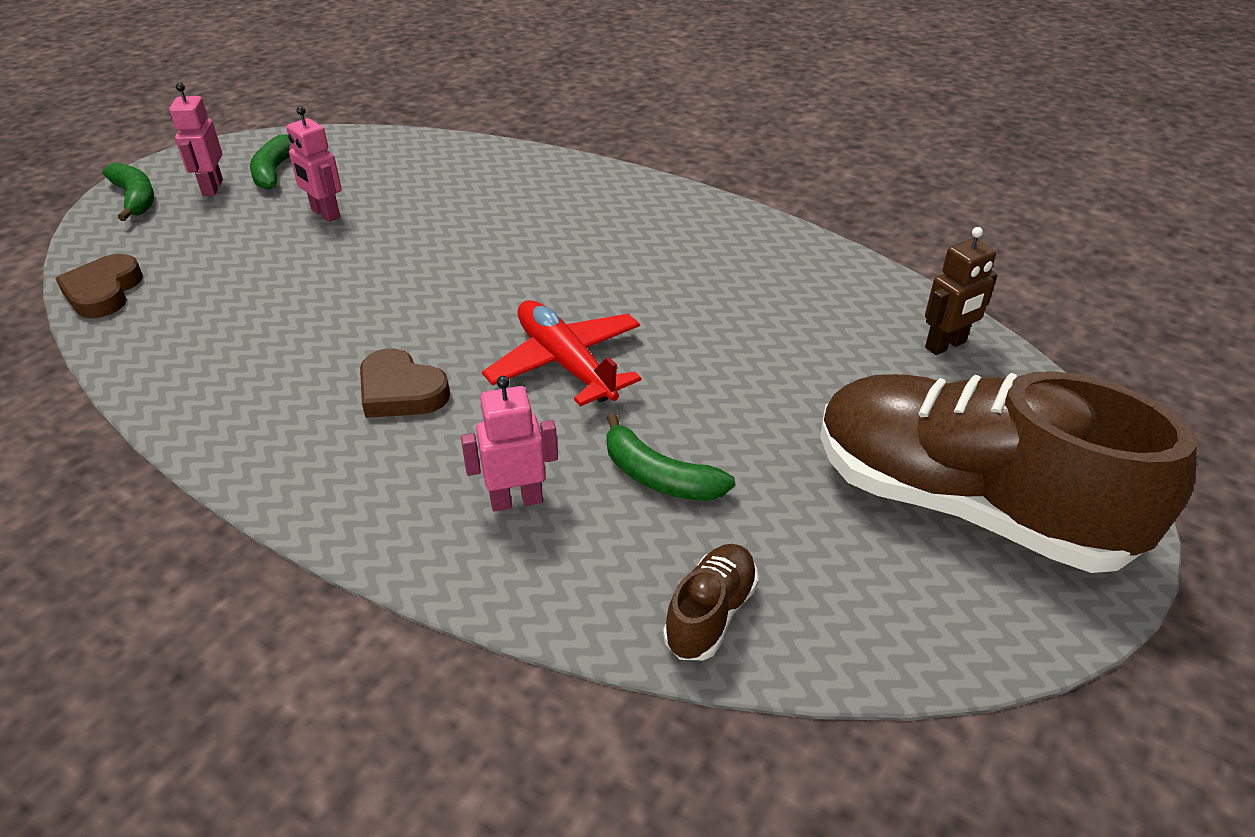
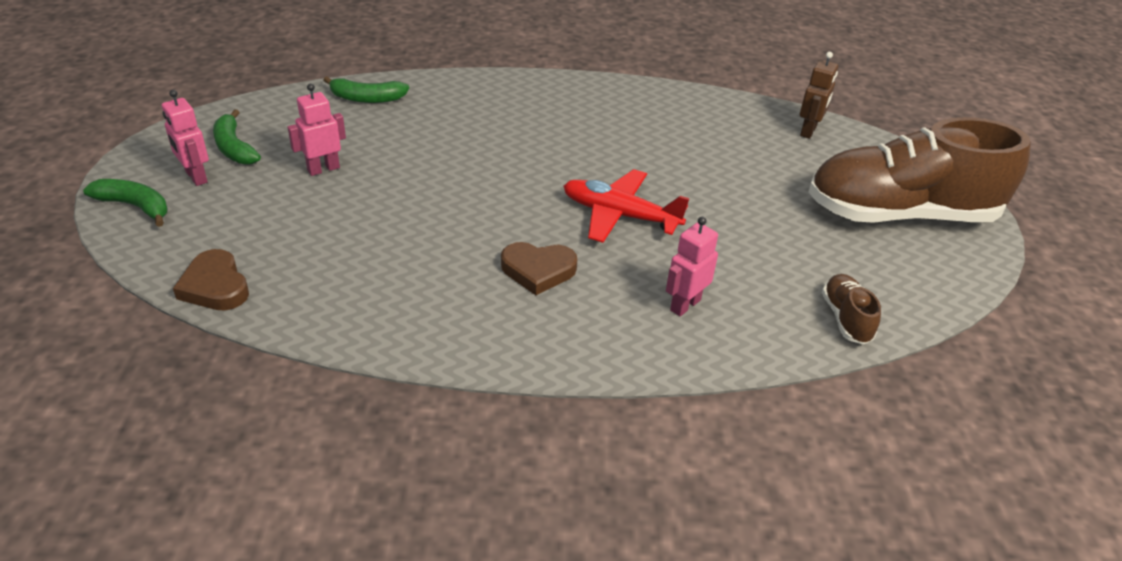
camera: 35 degrees left, 0 degrees up
pink robot [286,106,342,222] -> pink robot turned 135 degrees clockwise [288,83,346,176]
green banana [606,413,735,501] -> green banana moved to [324,76,409,103]

